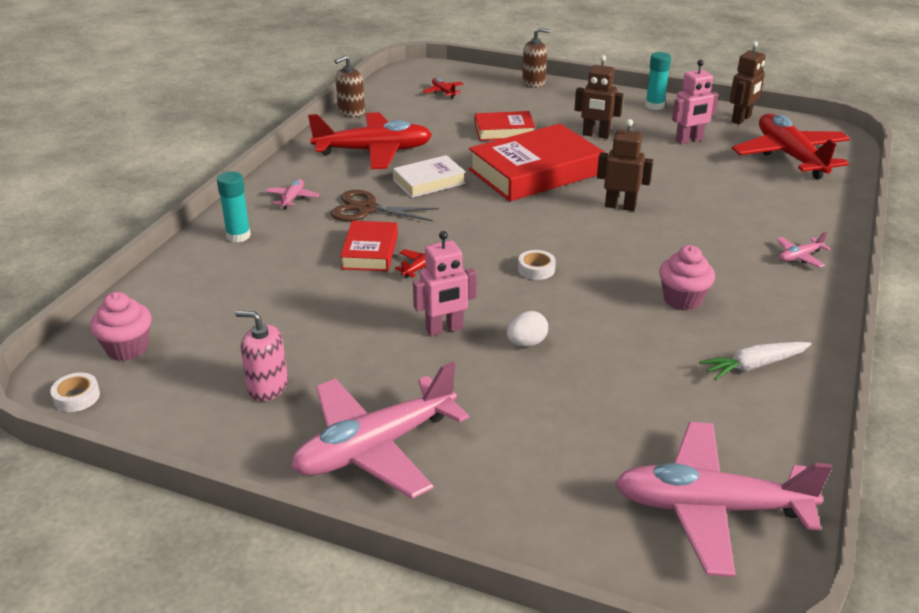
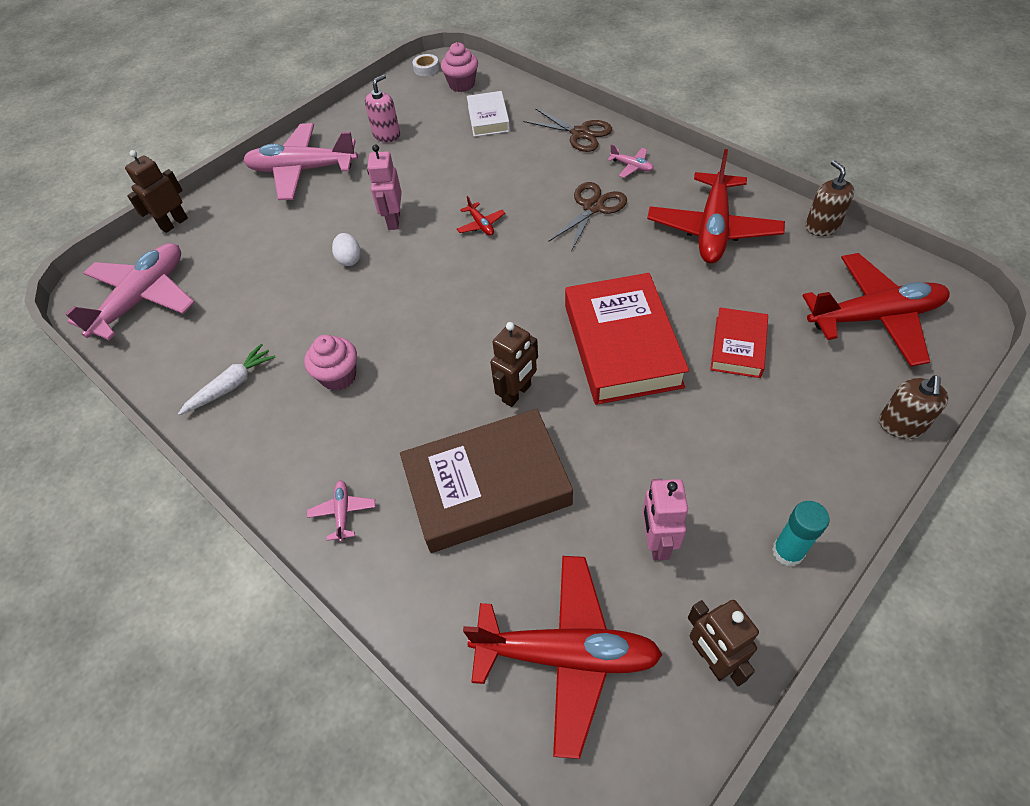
camera: 115 degrees right, 20 degrees up
turquoise glue stick [217,171,251,242] -> brown scissors [523,108,612,152]
pink plane [291,361,469,499] -> pink plane turned 75 degrees counterclockwise [243,123,358,200]
red book [340,221,398,271] -> none
white book [393,155,466,198] -> white book moved to [467,91,510,137]
red plane [423,78,463,99] -> red plane [803,253,950,367], size x2.46
white tape [518,250,556,280] -> none
brown robot [574,55,624,139] -> brown robot moved to [125,150,188,233]
white carrot [699,342,812,380] -> white carrot turned 45 degrees clockwise [178,344,275,415]
none -> brown book [400,409,573,553]

